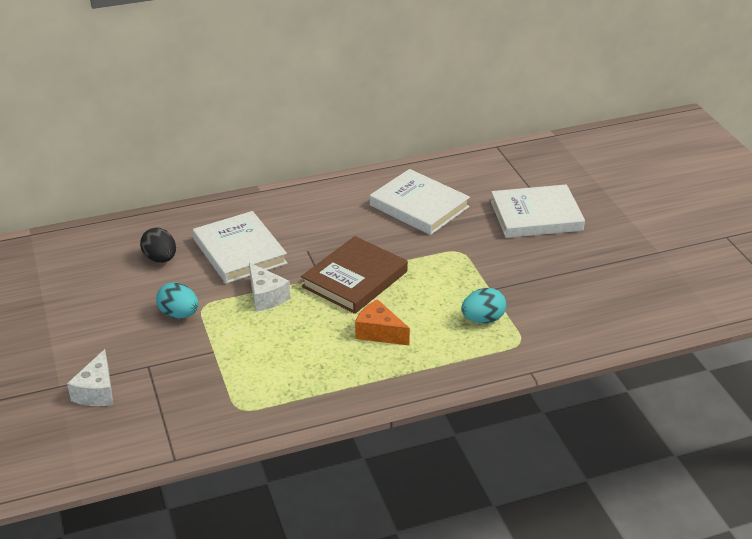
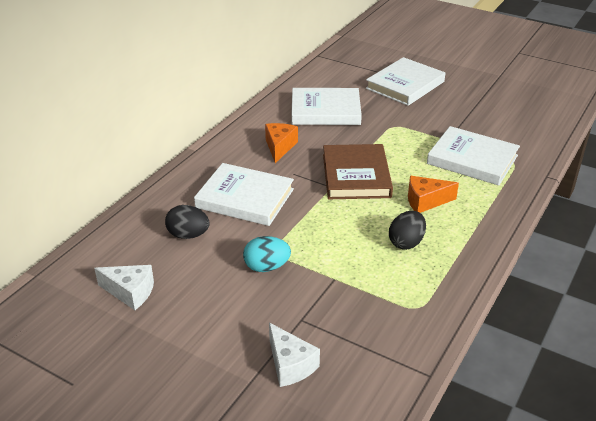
camera: 40 degrees left, 0 degrees up
white cheese [249,262,290,311] -> white cheese moved to [94,265,154,310]
turquoise egg [461,288,506,323] -> white book [427,126,520,186]
none -> orange cheese [265,123,298,163]
none -> black egg [389,211,426,250]

